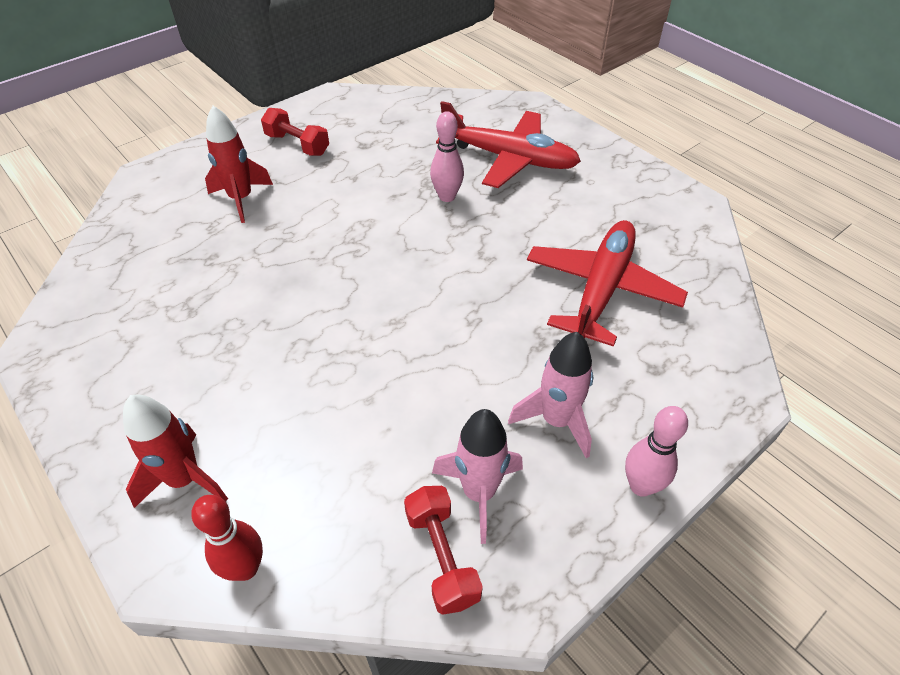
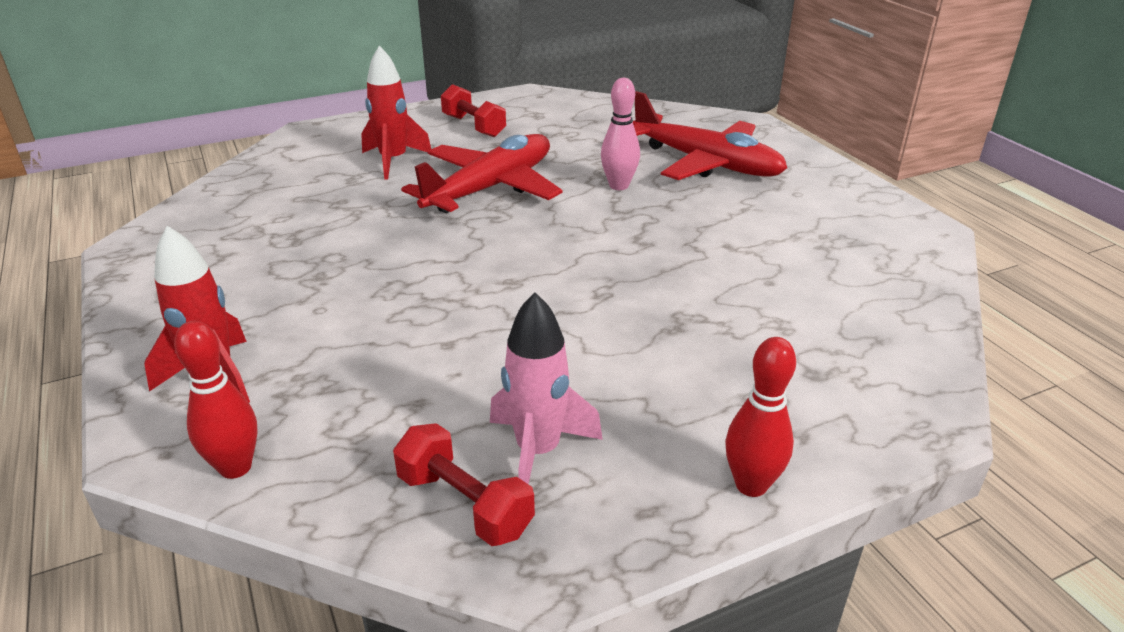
camera: 15 degrees right, 15 degrees down
red dumbbell [404,486,483,615] -> red dumbbell turned 45 degrees counterclockwise [393,423,535,546]
pink rocket [508,332,593,458] -> none
red plane [527,220,688,347] -> red plane moved to [401,134,563,213]
pink bowling pin [625,406,688,497] -> red bowling pin [725,337,796,497]

